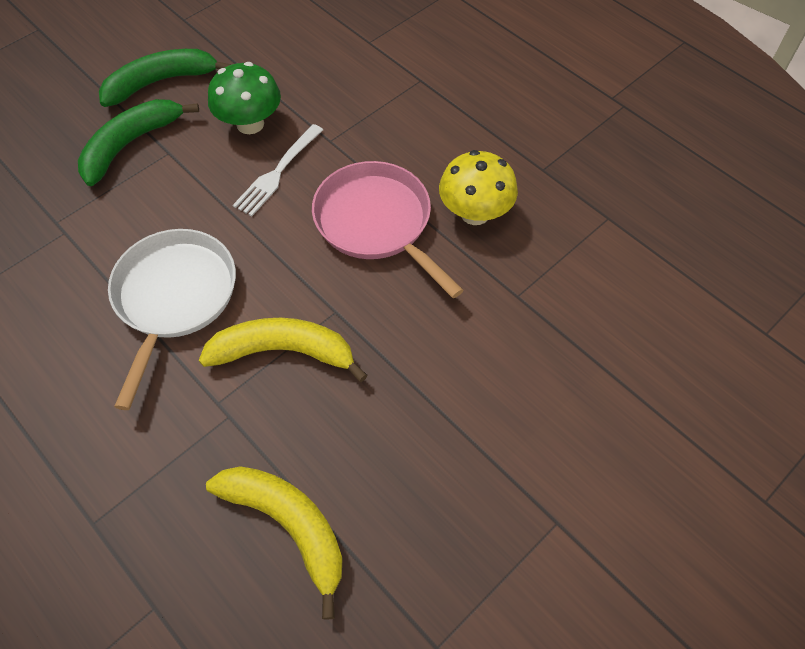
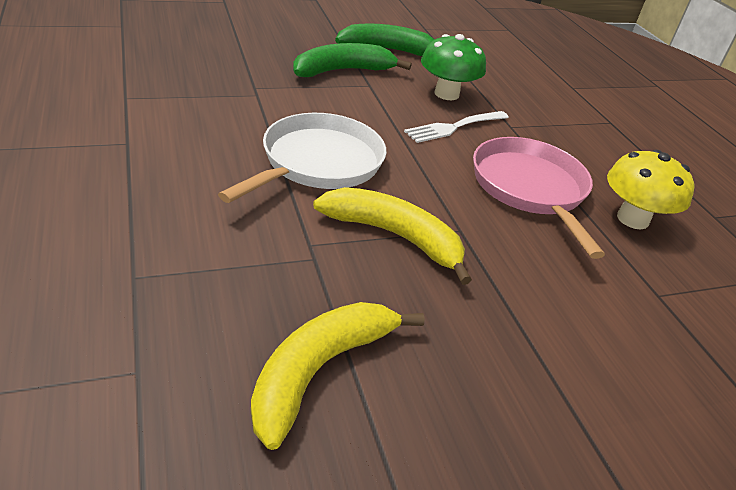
camera: 20 degrees right, 20 degrees down
yellow banana [206,466,343,620] -> yellow banana turned 120 degrees counterclockwise [251,302,425,450]

